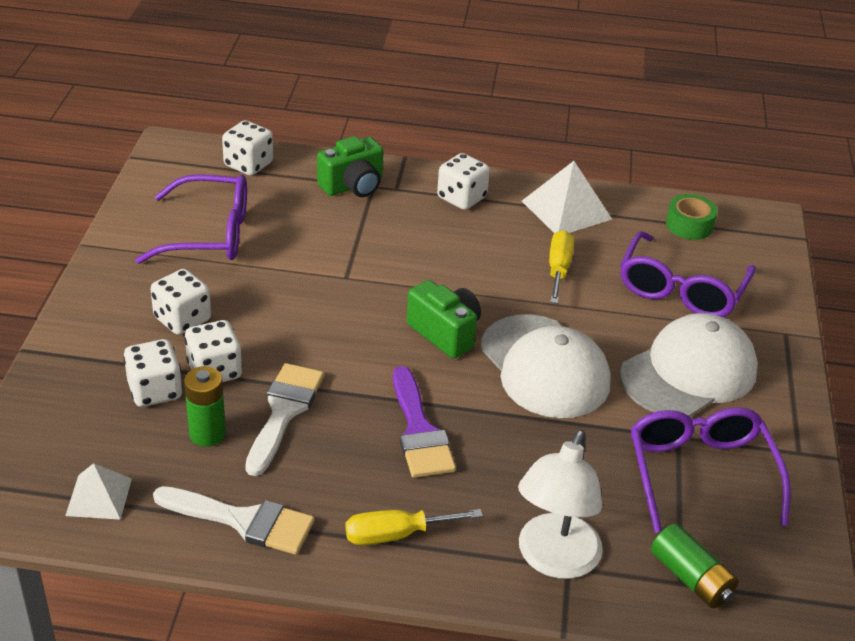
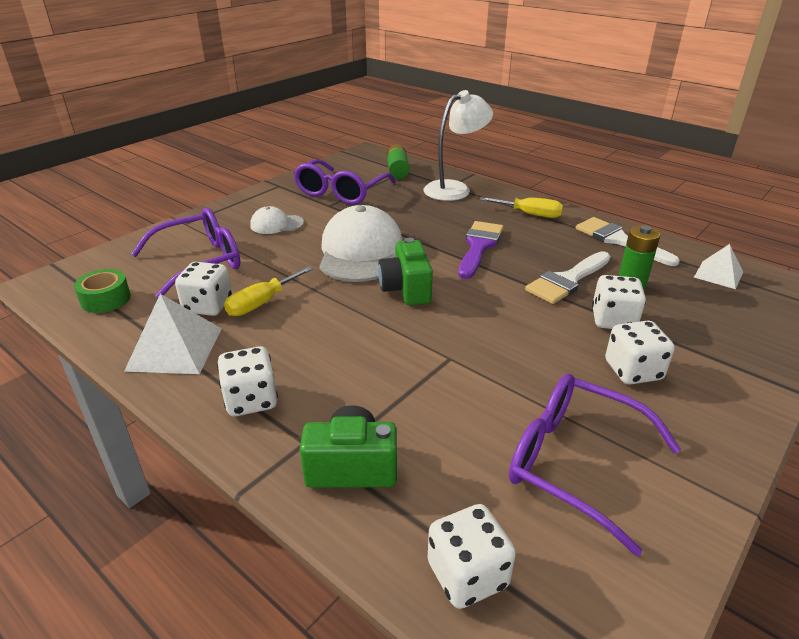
camera: 145 degrees left, 5 degrees down
white dice [123,339,183,407] -> white dice moved to [175,262,232,316]
white cap [620,313,758,417] -> white cap [250,206,304,234], size x0.50

